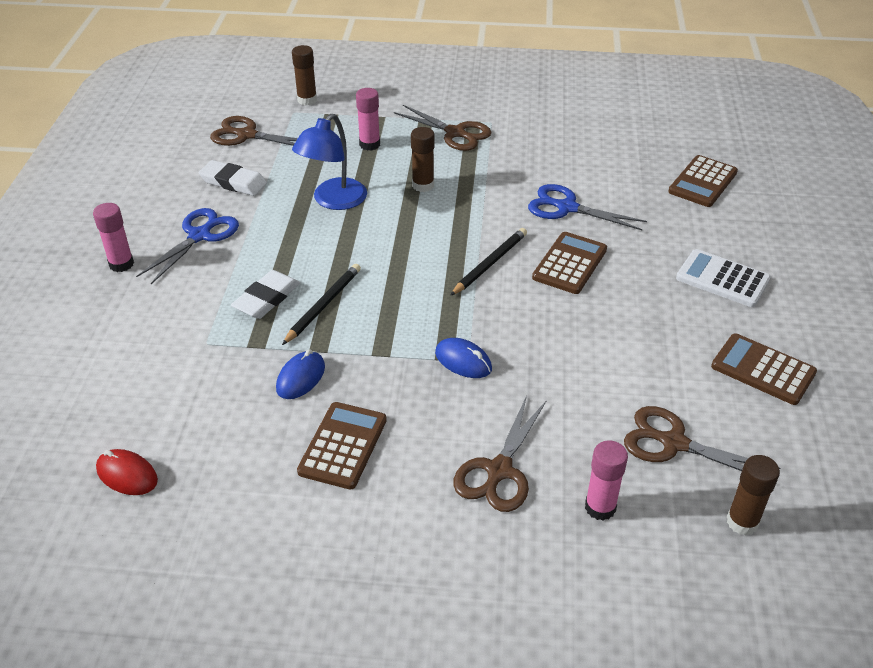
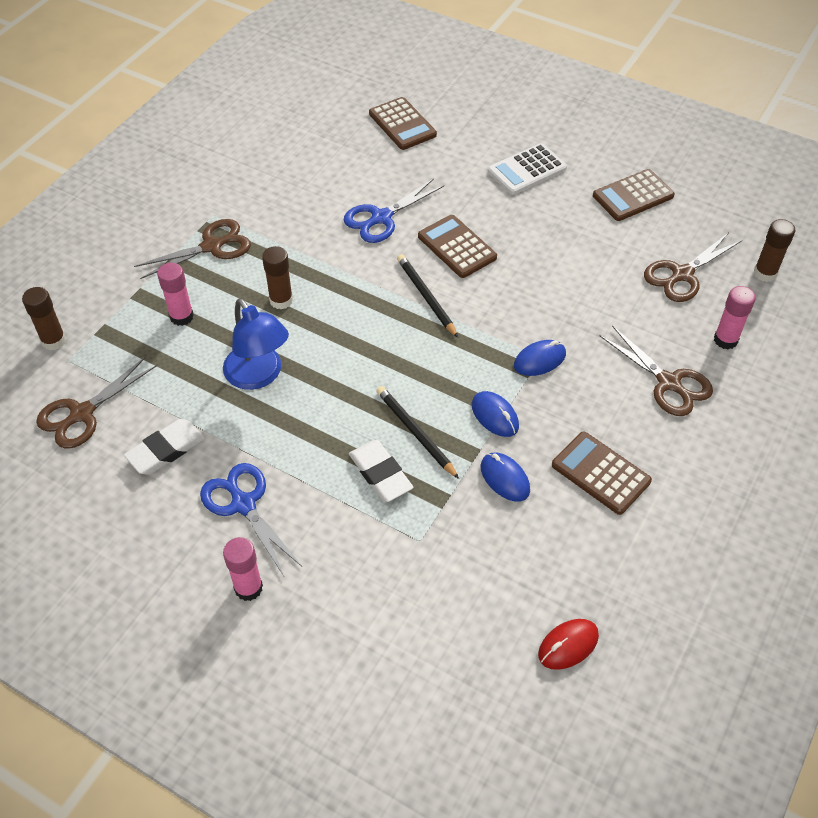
camera: 65 degrees left, 10 degrees up
none -> blue mouse [472,391,519,437]

